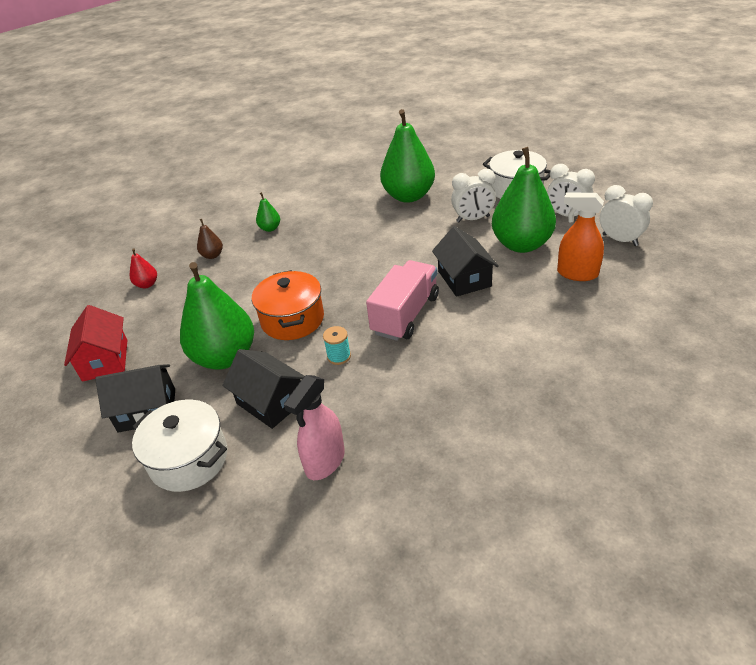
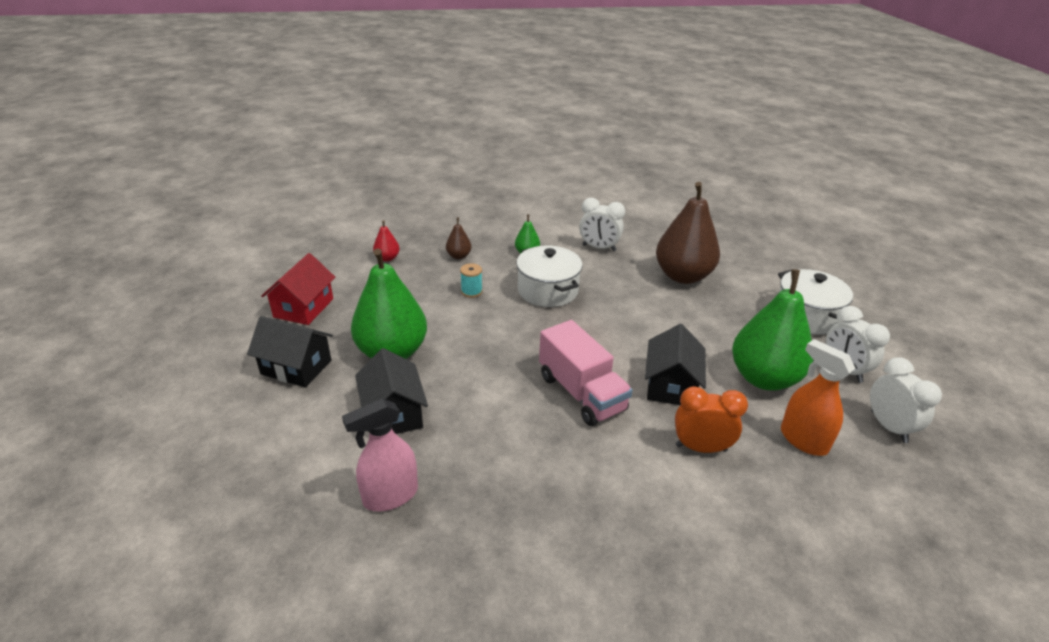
camera: 25 degrees right, 5 degrees down
white pot [132,399,227,492] -> white pot moved to [516,246,583,307]
orange pot [252,270,324,340] -> none
turquoise spool [323,326,351,365] -> turquoise spool moved to [460,263,483,298]
pink truck [366,260,439,341] -> pink truck turned 90 degrees clockwise [539,320,633,426]
green pear [380,109,435,203] -> brown pear [656,182,720,284]
white clock [451,169,496,222] -> white clock moved to [579,198,625,251]
none -> orange clock [675,386,748,453]

